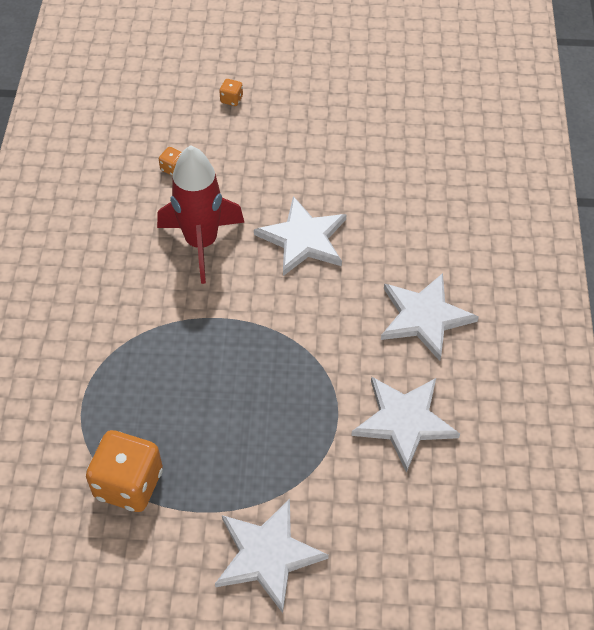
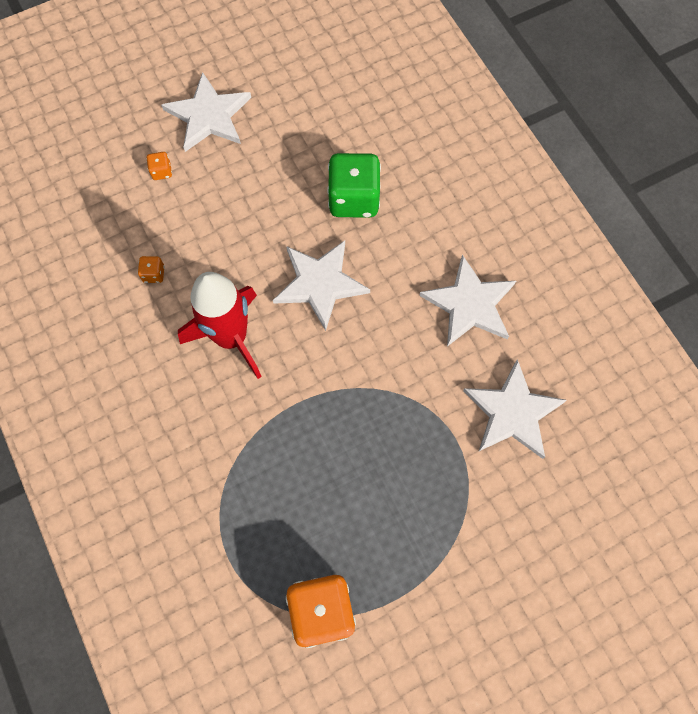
camera: 30 degrees left, 15 degrees up
white star [215,499,329,613] -> white star moved to [161,72,251,152]
none -> green dice [327,153,381,218]

